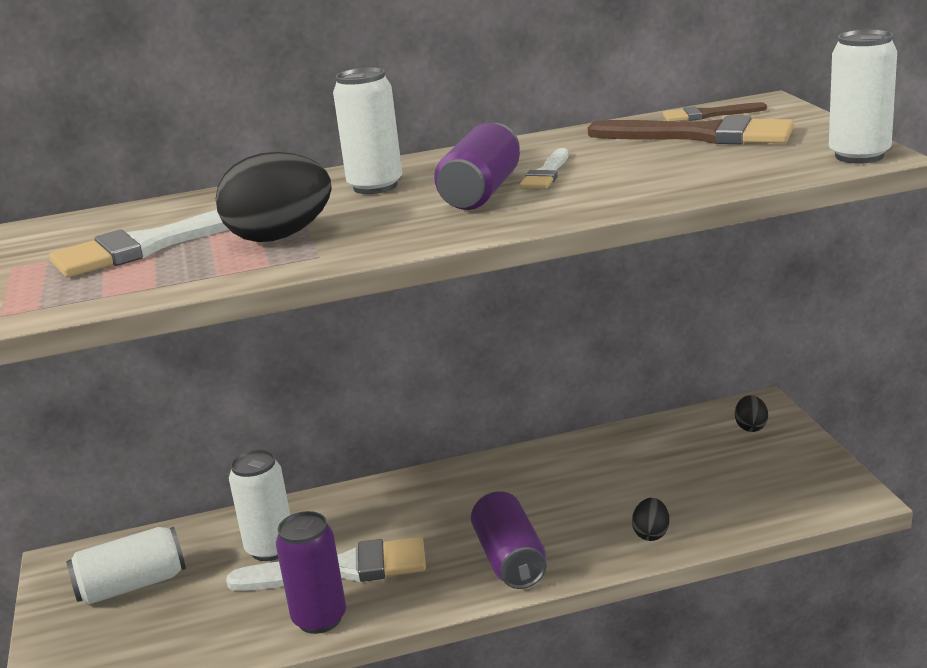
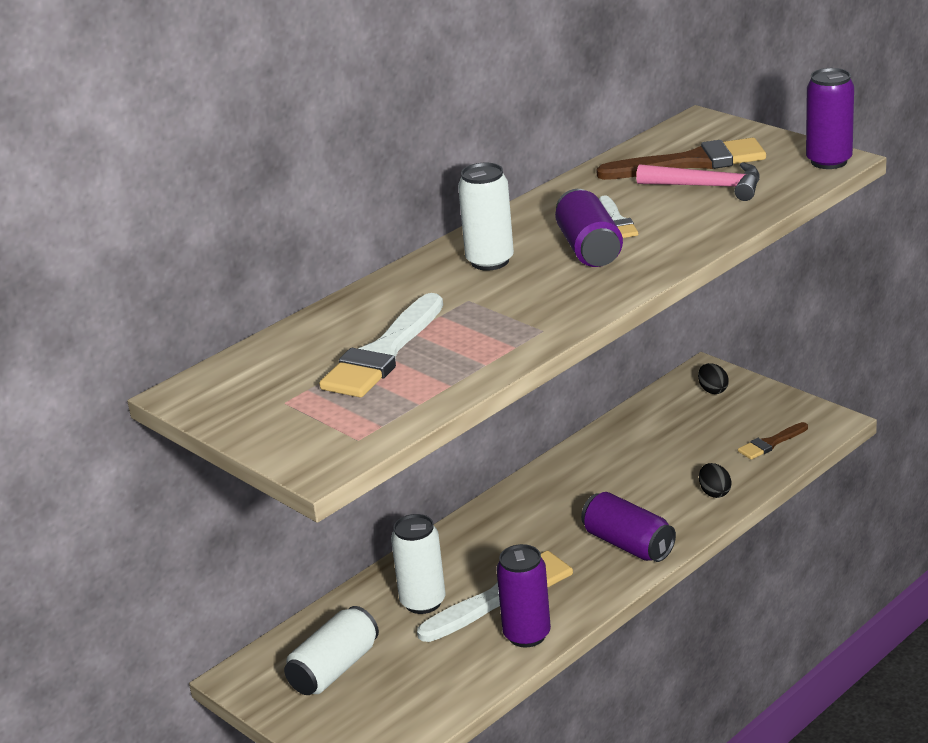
camera: 30 degrees left, 5 degrees up
black egg [216,152,332,242] -> none
brown brush [663,102,767,121] -> brown brush moved to [738,422,808,460]
white can [829,29,897,164] -> purple can [806,68,854,169]
none -> pink hammer [636,162,759,201]

